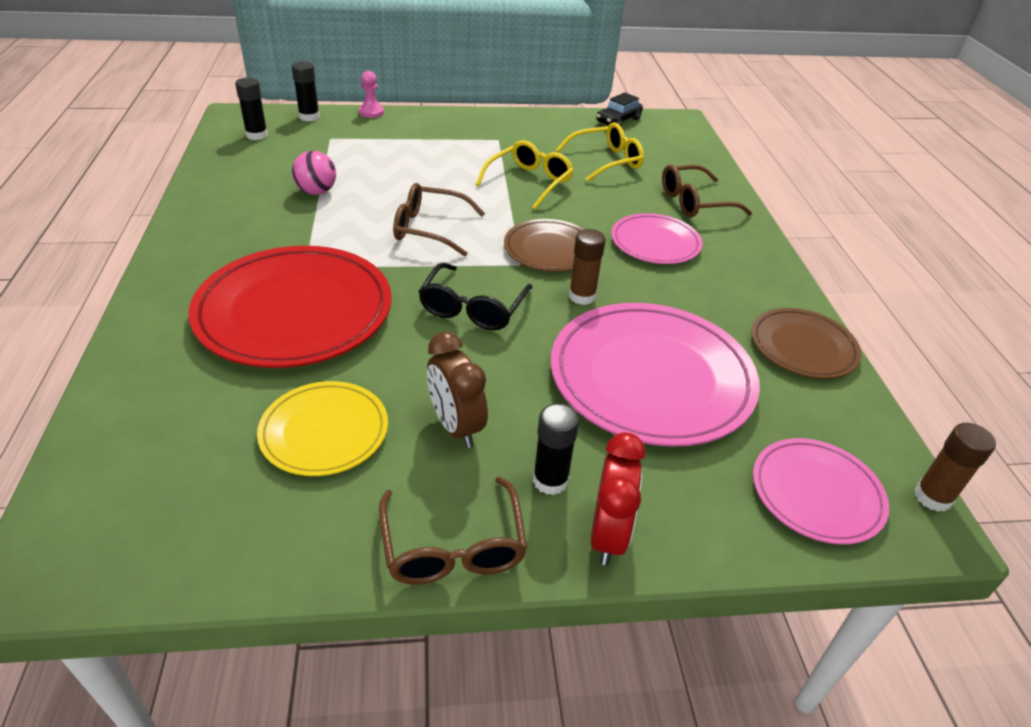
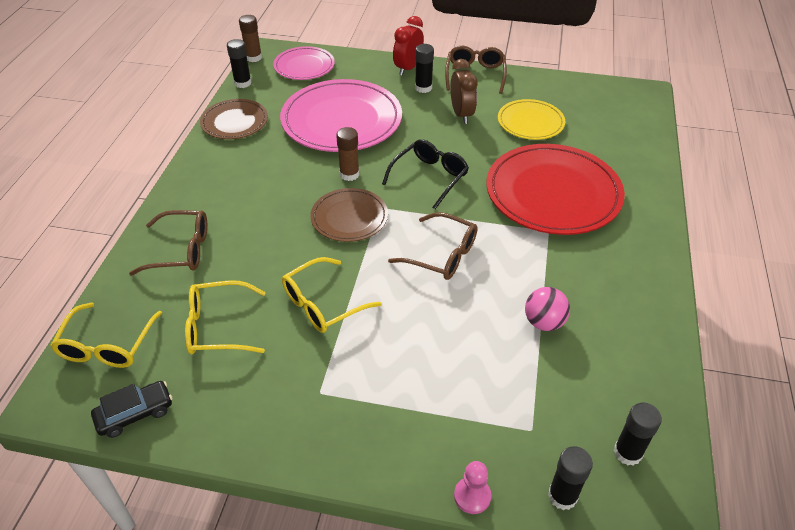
camera: 160 degrees left, 5 degrees up
pink plate [611,213,702,264] -> none
none -> yellow glasses [50,302,162,368]
none -> black glue stick [227,39,252,88]

